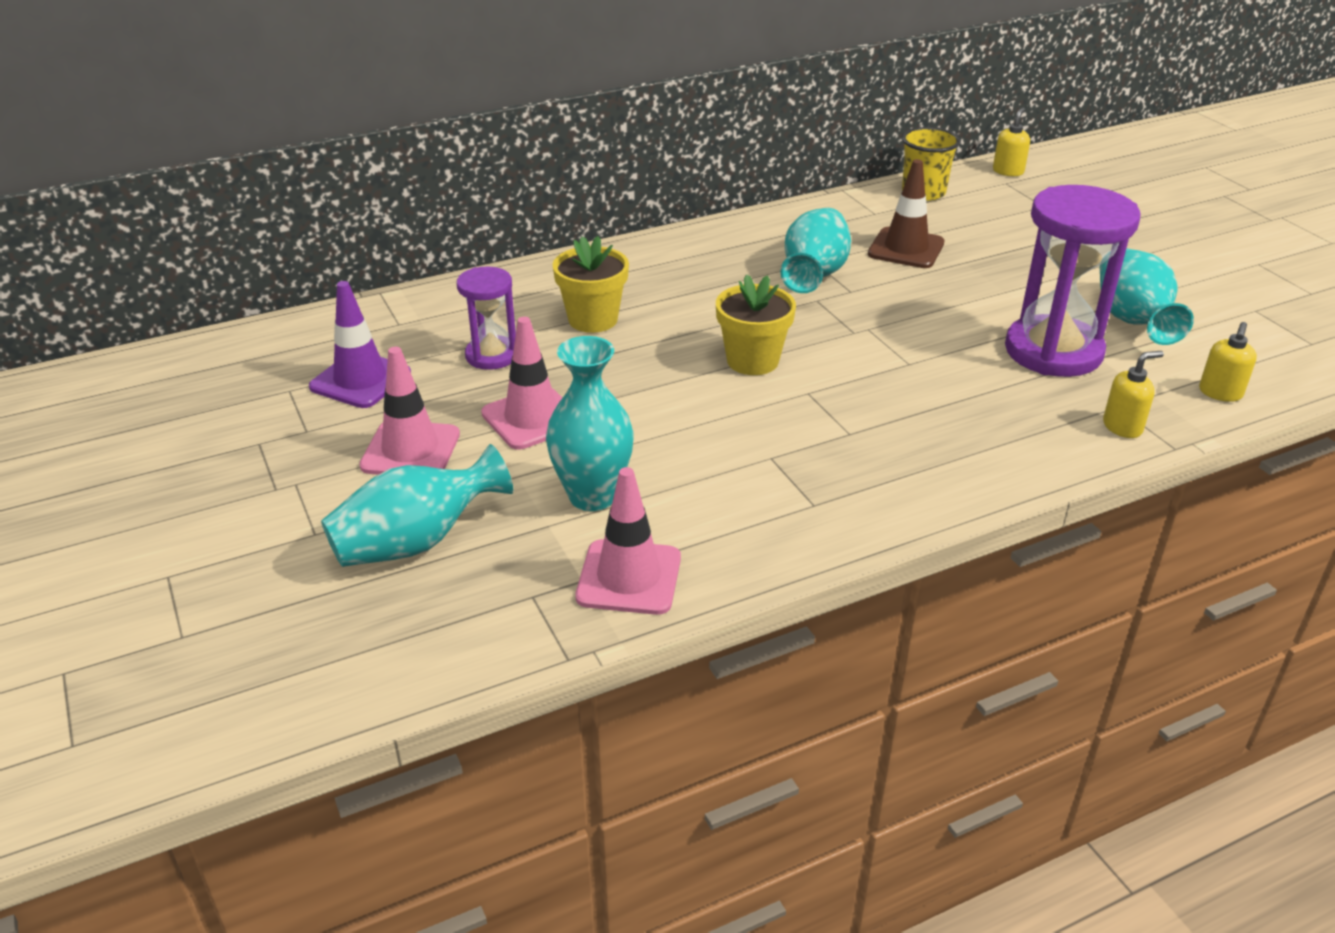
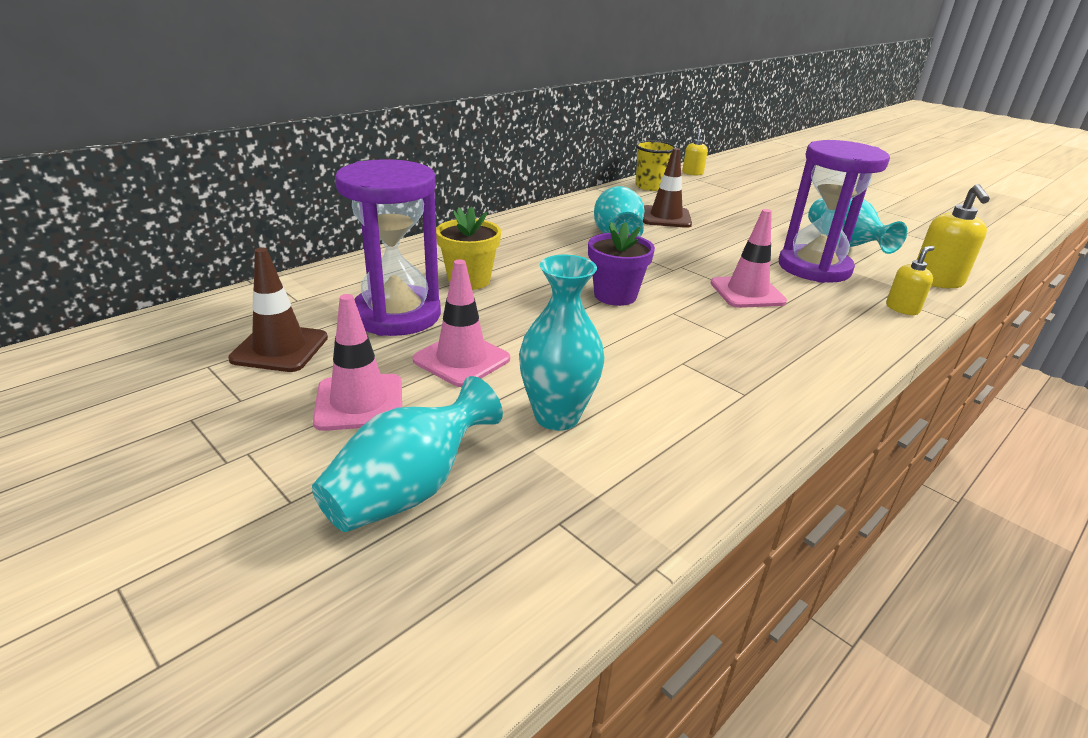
camera: 20 degrees left, 5 degrees down
purple traffic cone [309,281,411,408] -> brown traffic cone [228,248,328,372]
purple hourglass [457,267,516,370] -> purple hourglass [335,159,441,336], size x1.83
pink traffic cone [575,467,681,615] -> pink traffic cone moved to [711,209,787,308]
yellow flower pot [716,274,796,375] -> purple flower pot [588,222,655,306]
yellow soap dispenser [1199,322,1257,402] -> yellow soap dispenser [917,184,990,288], size x1.65

